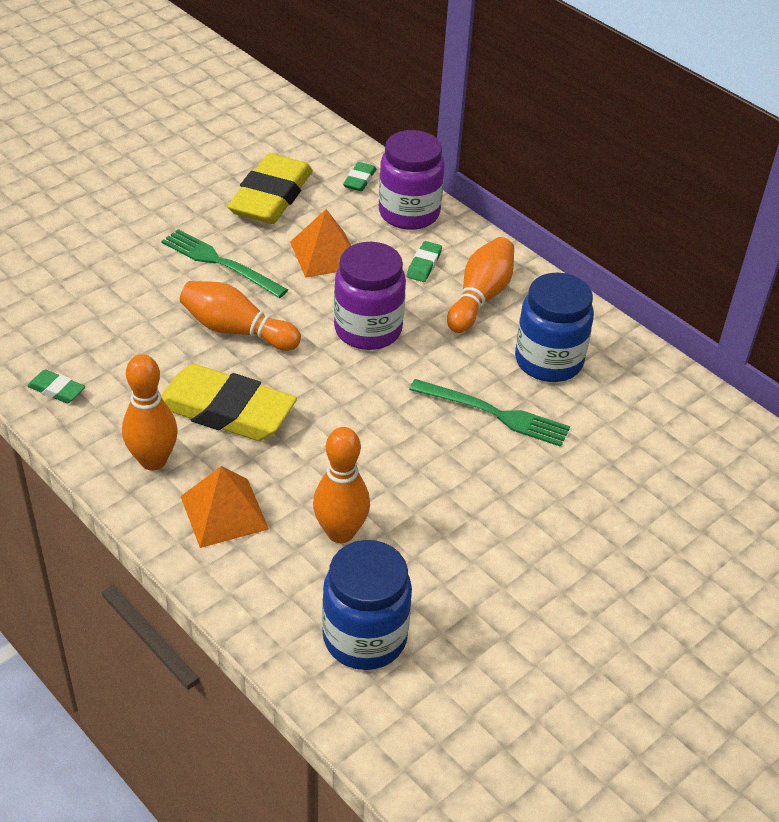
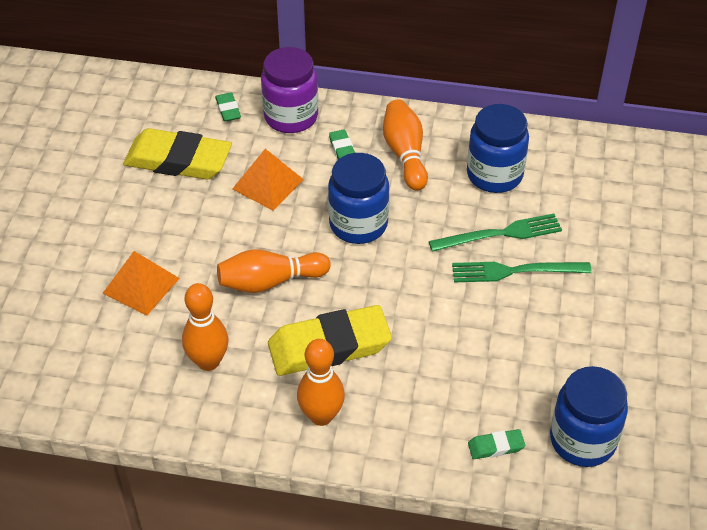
camera: 35 degrees left, 5 degrees up
green eraser [27,369,85,403] -> green eraser moved to [468,429,525,459]
green fork [161,229,288,298] -> green fork moved to [452,262,592,282]
orange pyramid [181,466,269,548] -> orange pyramid moved to [103,251,180,316]
yellow eraser [227,153,313,224] -> yellow eraser turned 60 degrees counterclockwise [123,128,232,180]
orange bowling pin [313,427,370,543] -> orange bowling pin moved to [182,283,228,371]
purple jar [334,242,406,350] -> blue jar [328,153,389,244]

